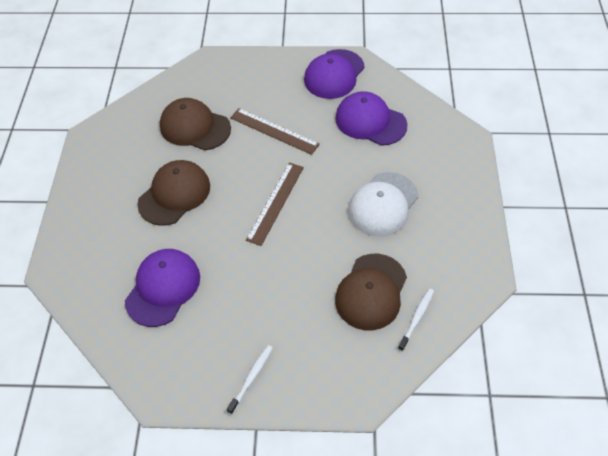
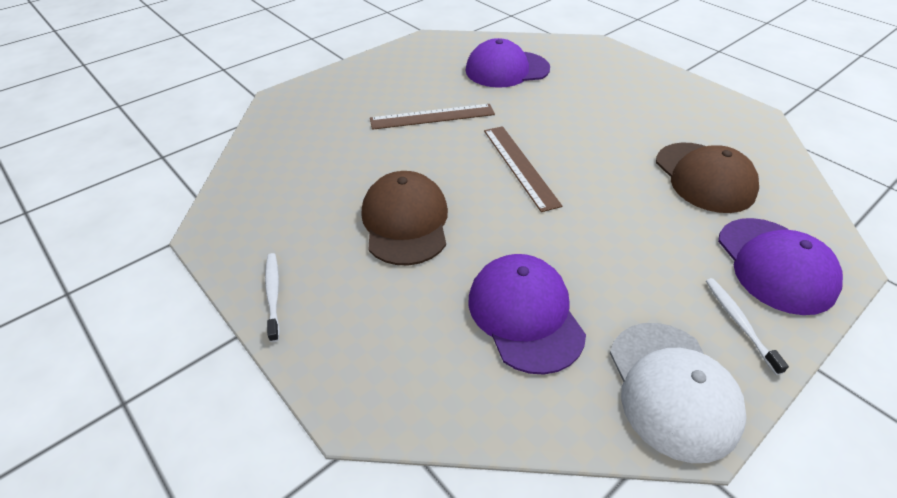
camera: 45 degrees left, 10 degrees down
brown cap [160,98,231,150] -> none
purple cap [304,49,365,99] -> purple cap moved to [718,218,843,315]
white cap [348,172,418,236] -> white cap moved to [610,323,746,463]
white toothbrush [398,288,434,351] -> white toothbrush moved to [265,253,280,342]

